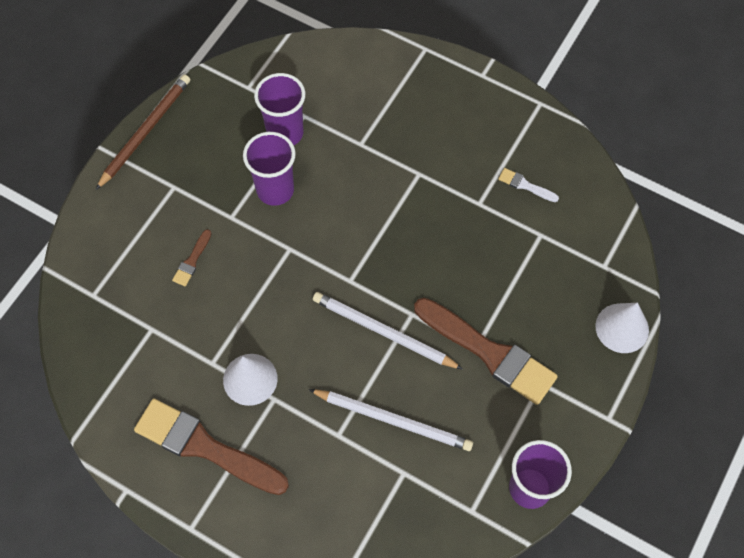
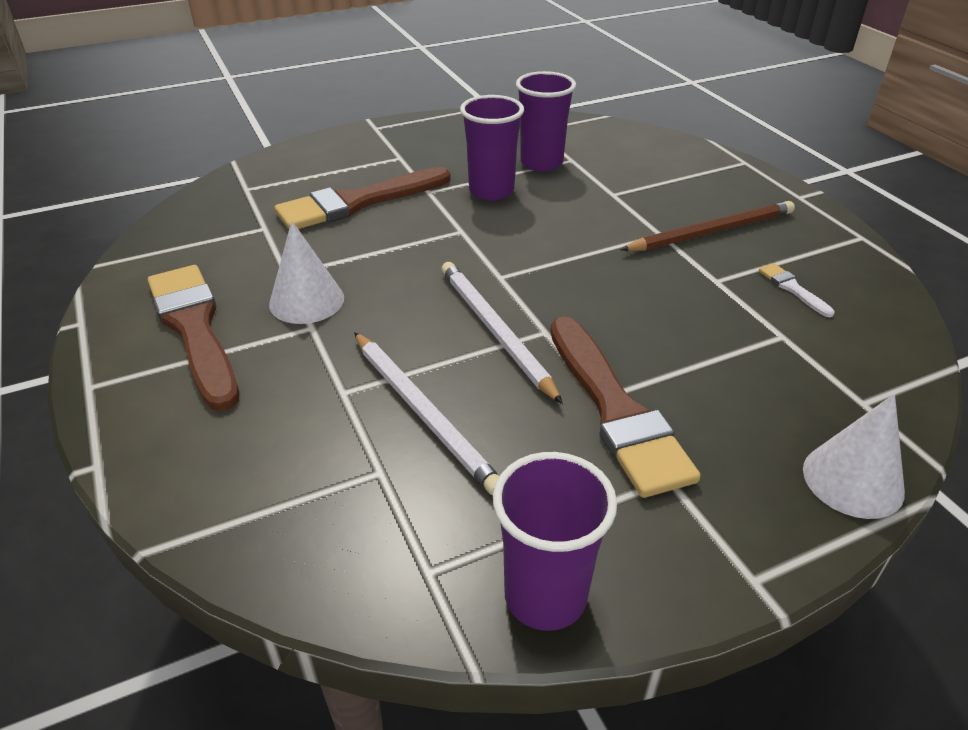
camera: 35 degrees right, 25 degrees down
brown pencil [96,75,190,190] -> brown pencil moved to [620,201,795,251]
brown brush [172,229,212,286] -> brown brush [274,167,451,229], size x2.36

